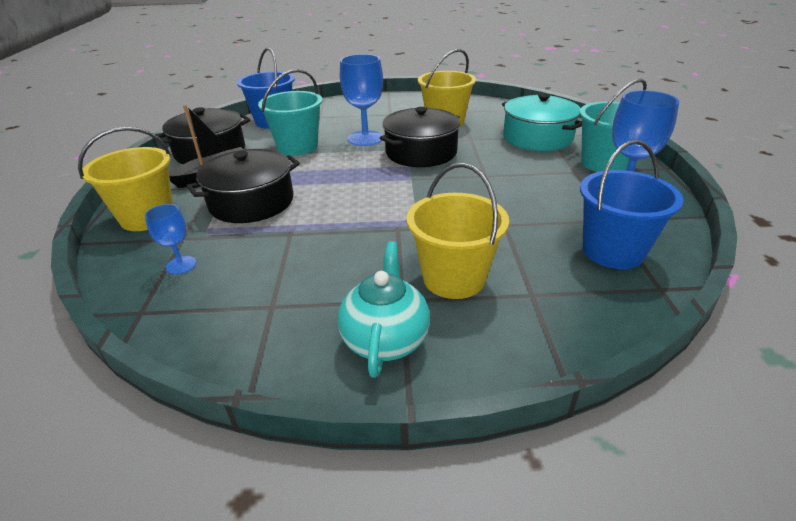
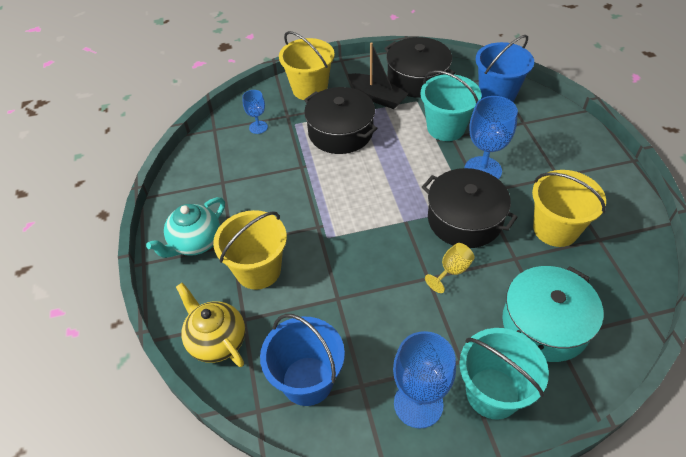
camera: 80 degrees right, 15 degrees up
turquoise teapot [338,241,430,378] -> turquoise teapot turned 135 degrees clockwise [146,197,225,258]
none -> yellow teapot [176,283,245,367]
none -> yellow goblet [425,243,475,293]

